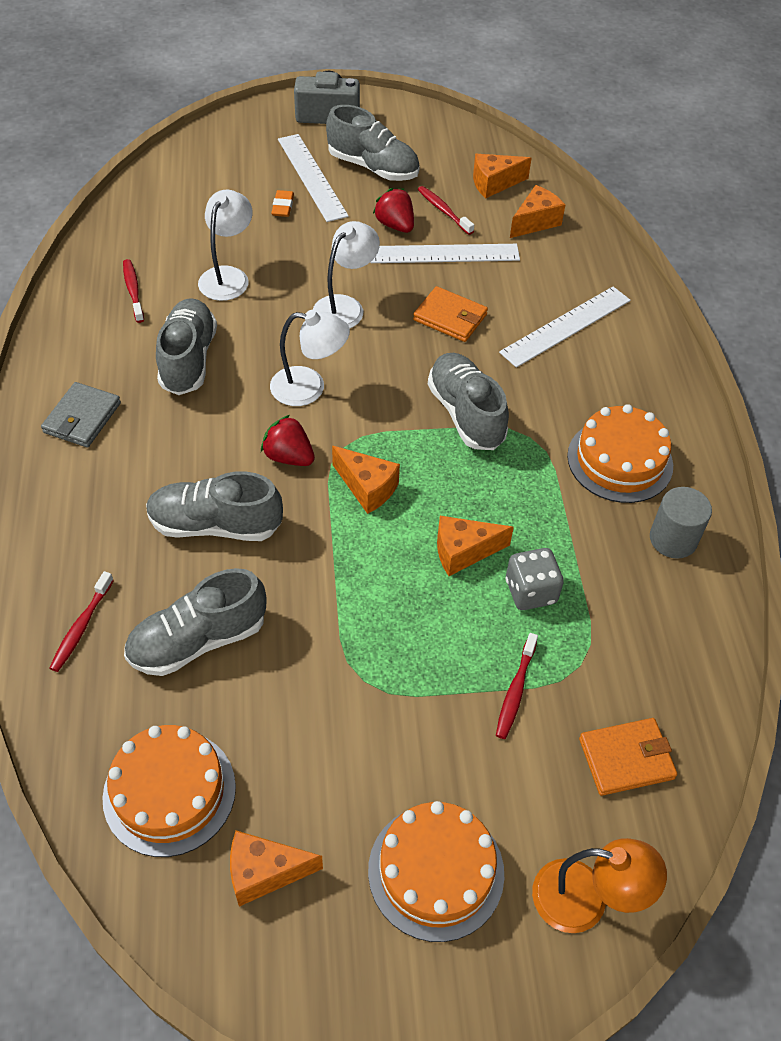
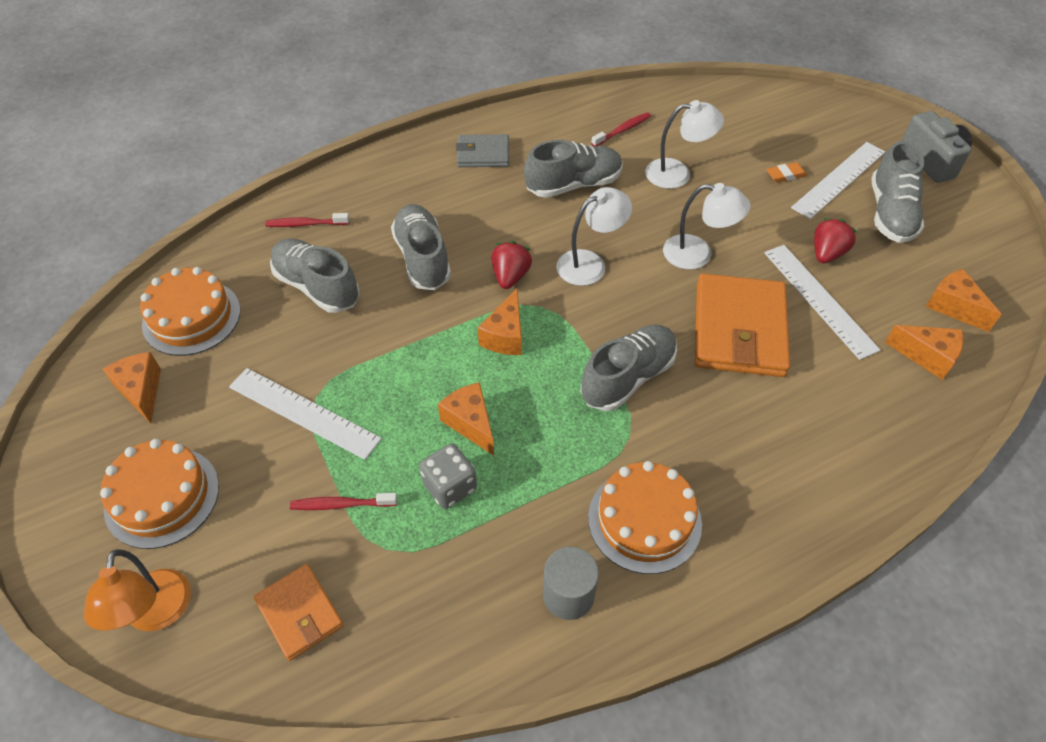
camera: 70 degrees right, 0 degrees up
white lamp [270,310,350,406] -> white lamp turned 105 degrees counterclockwise [556,187,632,286]
orange wallet [413,286,488,342] -> orange wallet [695,273,790,377], size x1.81
red toothbrush [418,186,474,235] -> none
white ruler [499,286,631,368] -> white ruler moved to [229,368,382,460]

